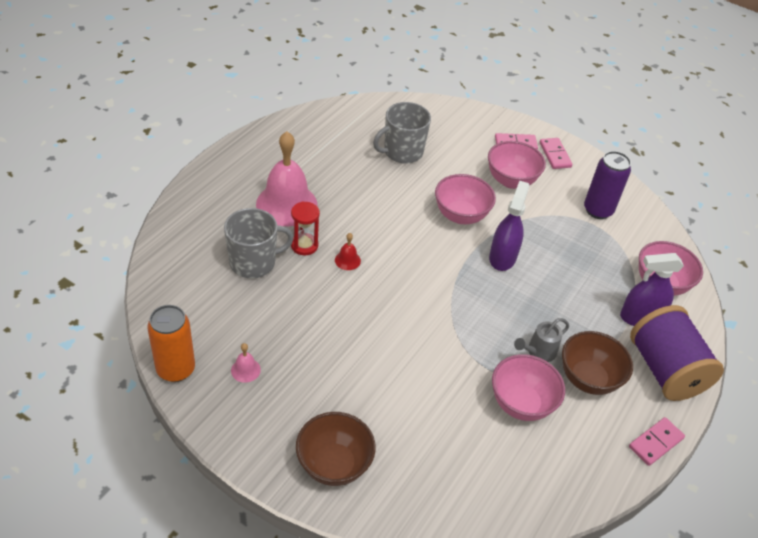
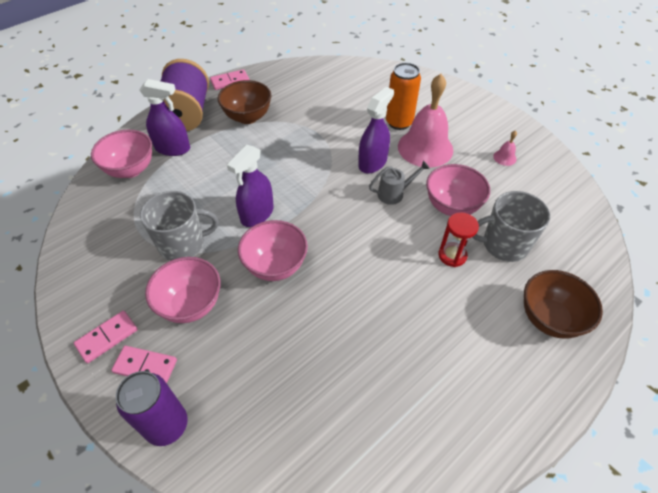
camera: 160 degrees left, 5 degrees up
orange can [147,305,195,382] -> orange can moved to [386,63,421,130]
pink bell [256,131,318,226] -> pink bell moved to [398,74,453,168]
brown bowl [296,412,376,486] -> brown bowl moved to [524,270,603,339]
red bell [335,233,361,270] -> none
grey mug [373,102,431,164] -> grey mug moved to [140,191,219,261]
pink bowl [492,354,565,421] -> pink bowl moved to [426,164,490,216]
grey watering can [514,318,569,362] -> grey watering can moved to [369,160,430,205]
pink domino [540,138,572,169] -> pink domino turned 45 degrees clockwise [74,311,138,363]
purple can [584,151,631,219] -> purple can moved to [116,371,188,446]
none -> purple spray bottle [358,87,394,174]

